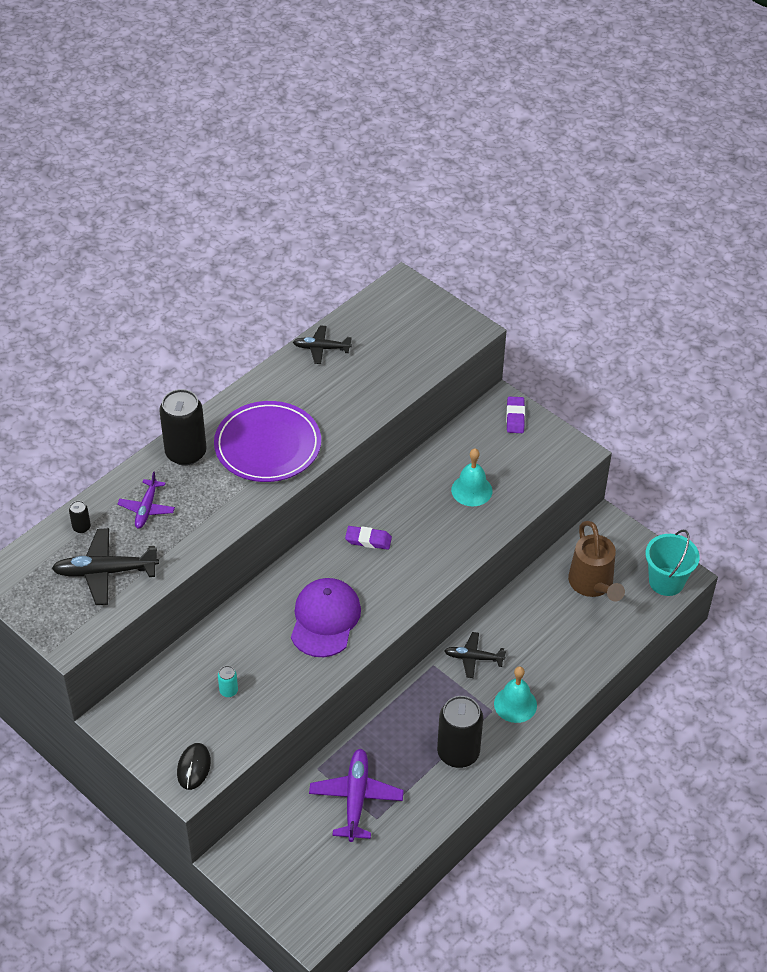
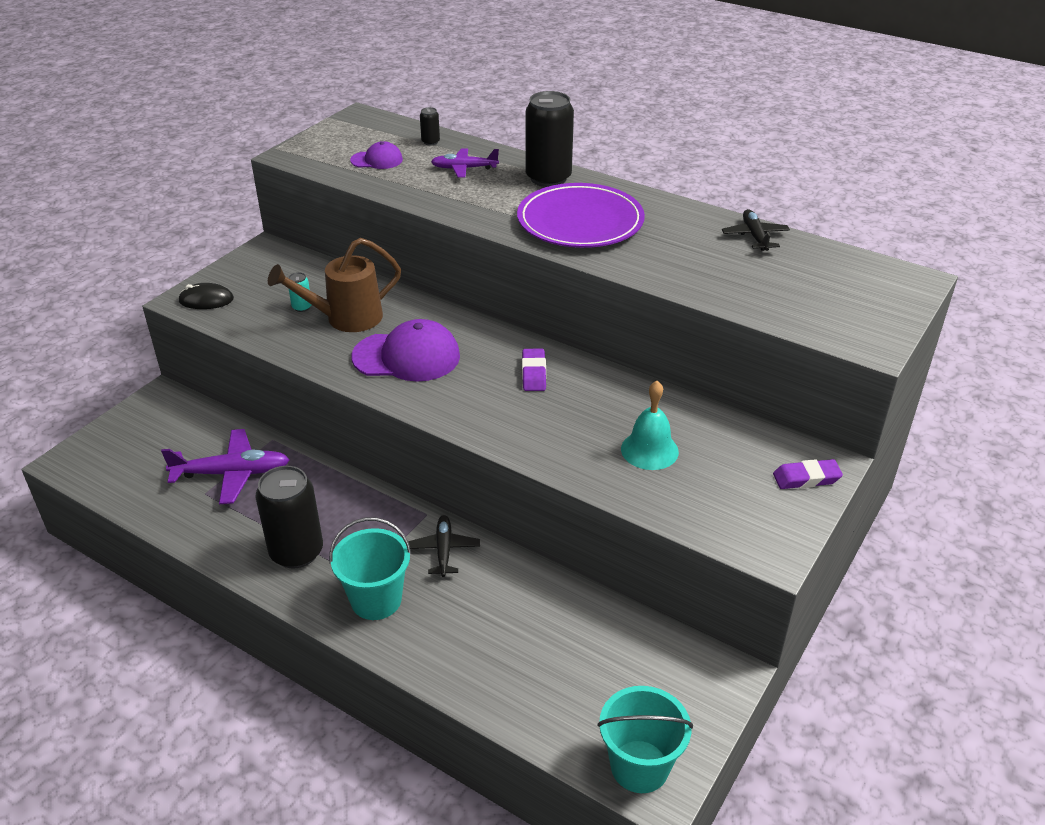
camera: 80 degrees right, 10 degrees down
black plane [52,528,159,605] -> purple cap [350,141,403,169]
turquoise bell [494,666,537,723] -> turquoise bucket [329,517,412,620]
brown watering can [568,521,625,601] -> brown watering can moved to [268,238,401,332]

